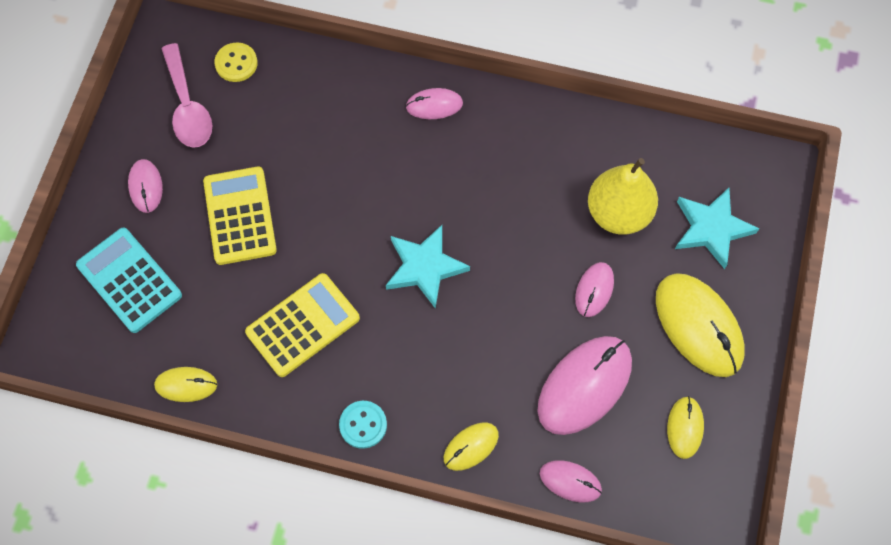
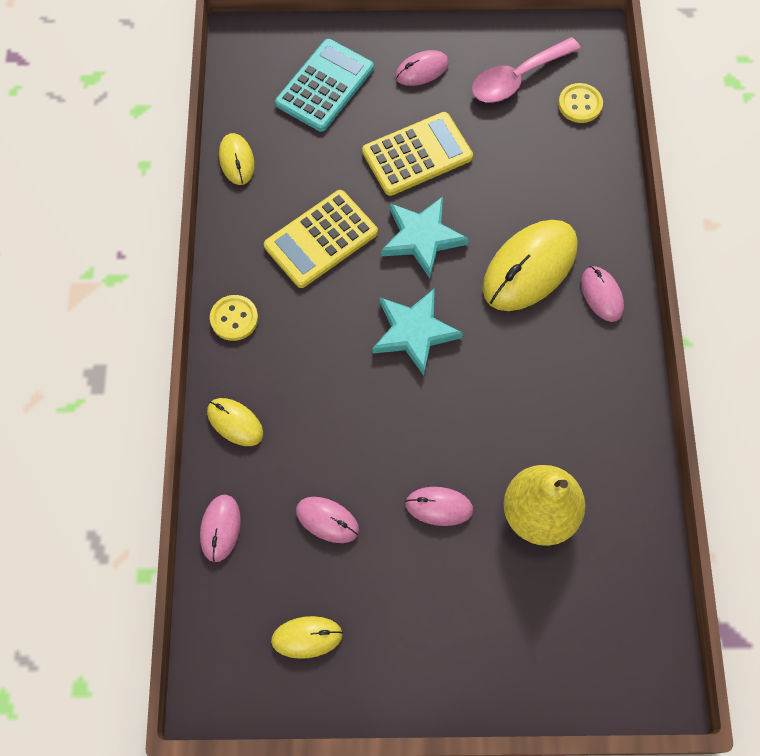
camera: 75 degrees right, 0 degrees up
yellow calculator [245,273,360,377] -> yellow calculator turned 105 degrees clockwise [264,190,378,288]
turquoise button [339,401,387,449] -> yellow button [210,295,258,341]
pink mouse [537,336,632,435] -> pink mouse [296,497,359,543], size x0.52
yellow mouse [656,273,745,377] -> yellow mouse moved to [483,220,578,311]
turquoise star [675,188,759,269] -> turquoise star moved to [381,197,469,278]

